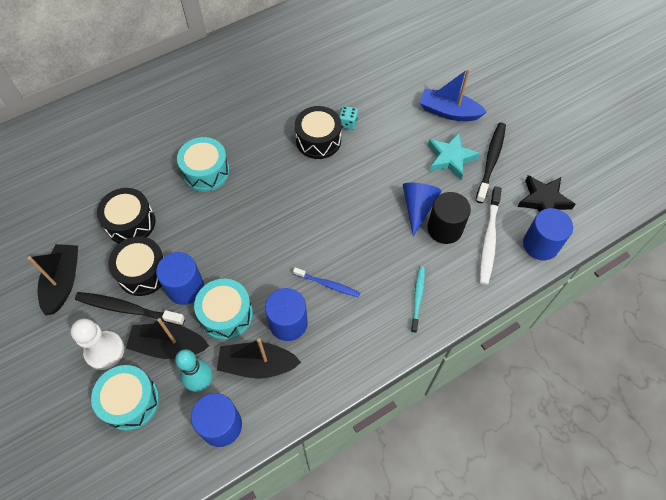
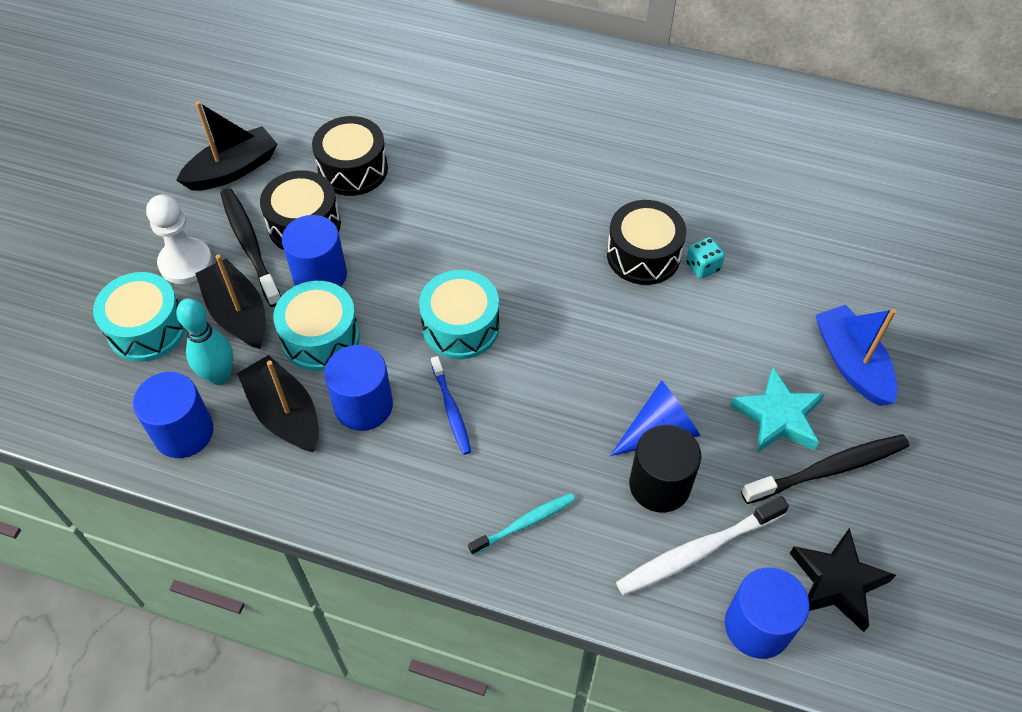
camera: 50 degrees right, 5 degrees down
turquoise drum [177,137,230,192] -> turquoise drum moved to [419,270,499,359]

